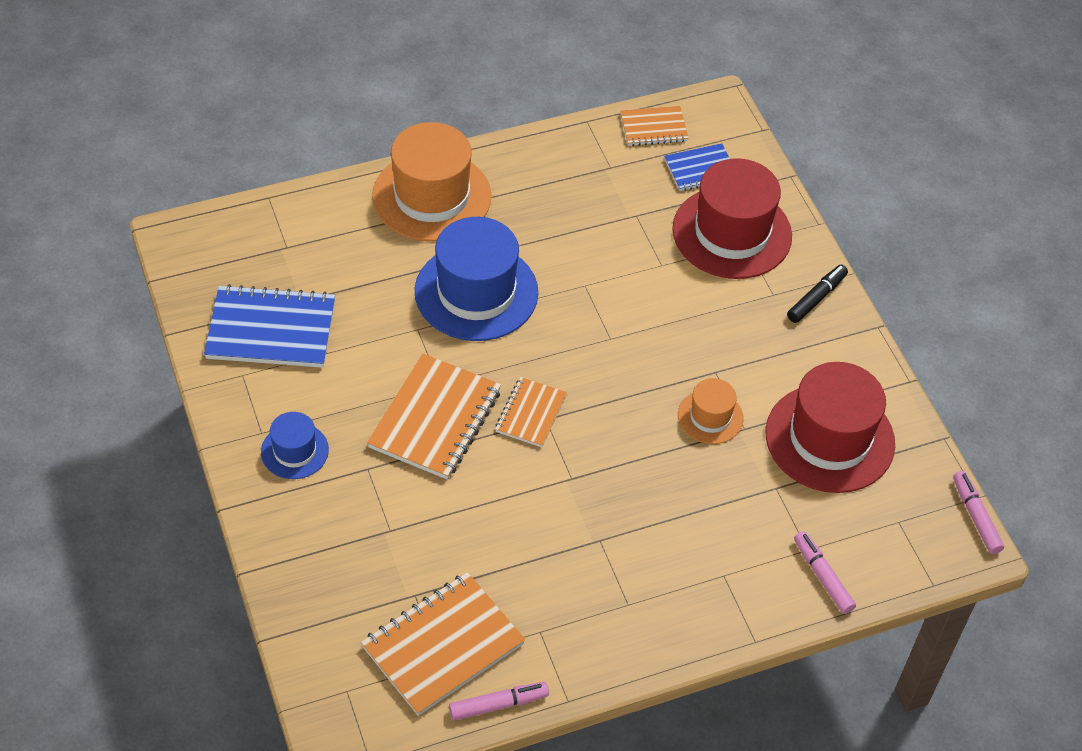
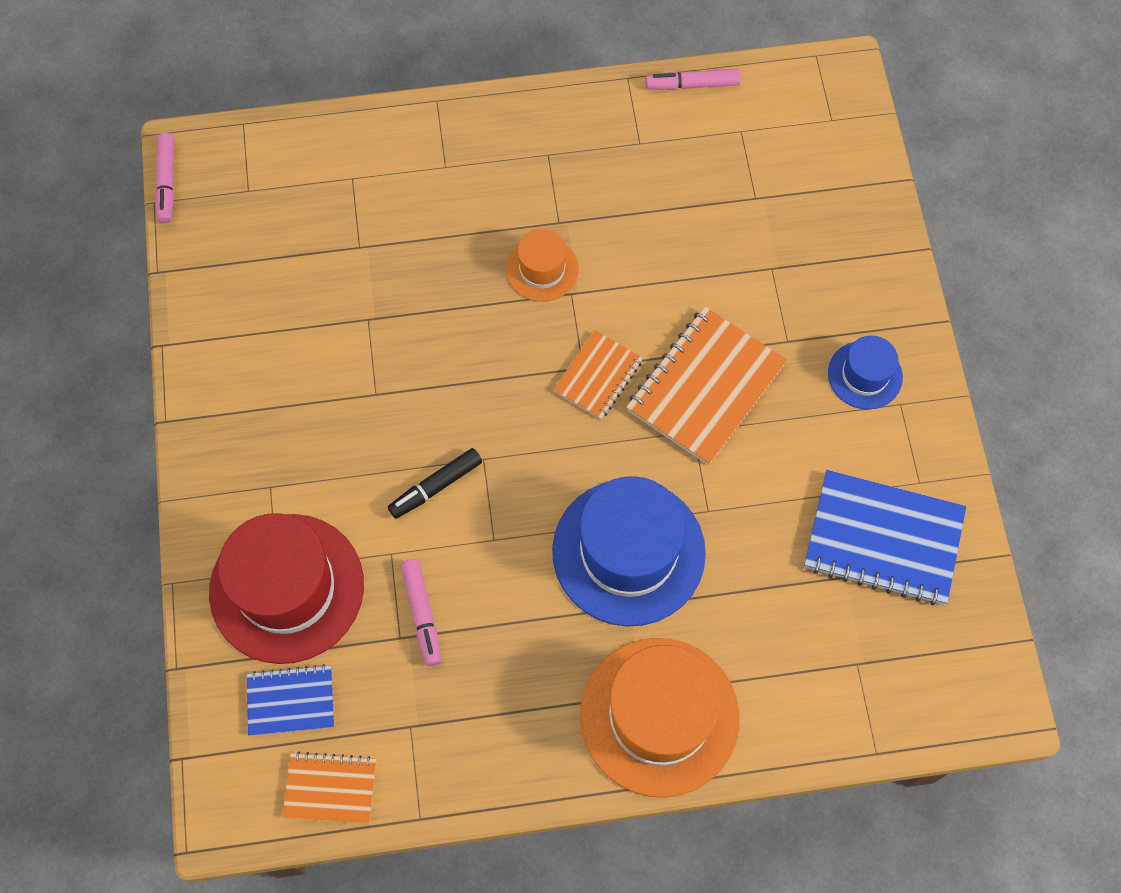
camera: 165 degrees left, 15 degrees up
orange notebook [361,572,525,716] -> none
orange hat [678,378,744,444] -> orange hat moved to [506,229,579,302]
red hat [766,362,895,493] -> none
black marker [787,265,848,323] -> black marker moved to [388,448,482,519]
pink marker [794,531,856,614] -> pink marker moved to [401,559,441,666]

